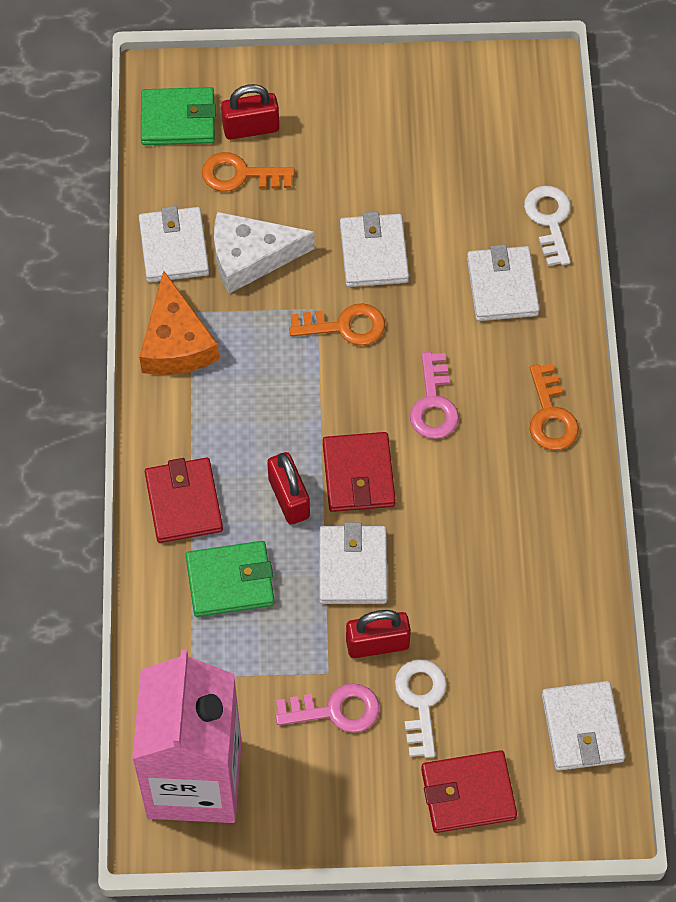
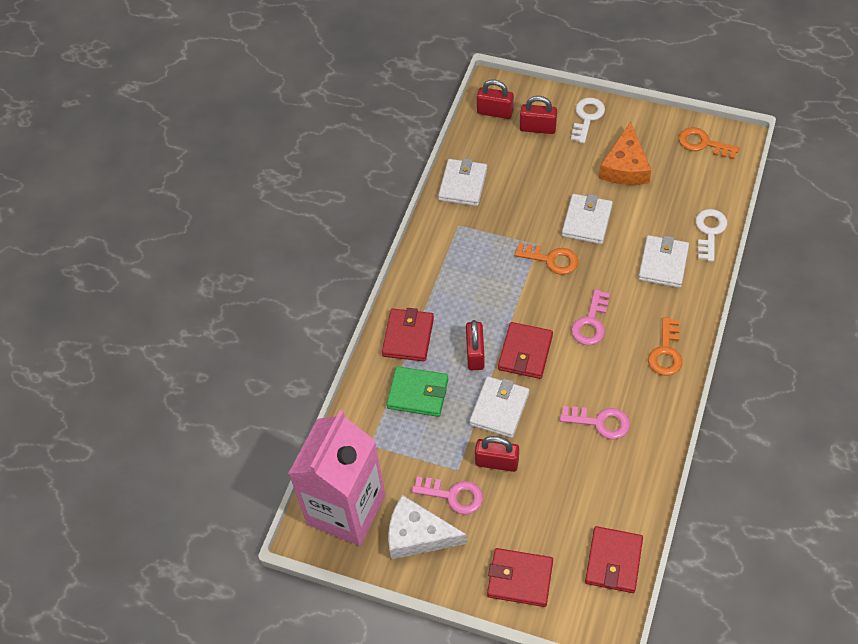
camera: 25 degrees right, 5 degrees down
orange cheese [139,271,219,375] -> orange cheese moved to [599,122,651,185]
green wallet [141,87,216,145] -> red padlock [477,80,514,119]
orange key [202,152,294,191] -> orange key moved to [679,127,739,159]
white cheese [214,212,315,294] -> white cheese moved to [388,495,467,559]
white key [395,659,447,758] -> white key moved to [571,98,605,143]
white wallet [542,681,625,771] -> red wallet [585,526,643,593]
none -> pink key [560,406,630,439]

